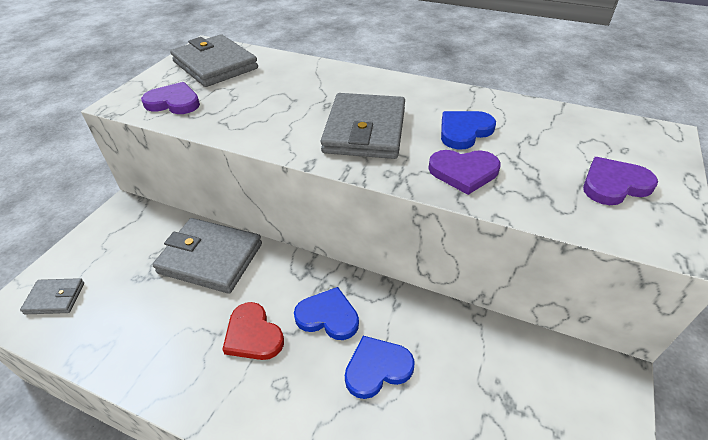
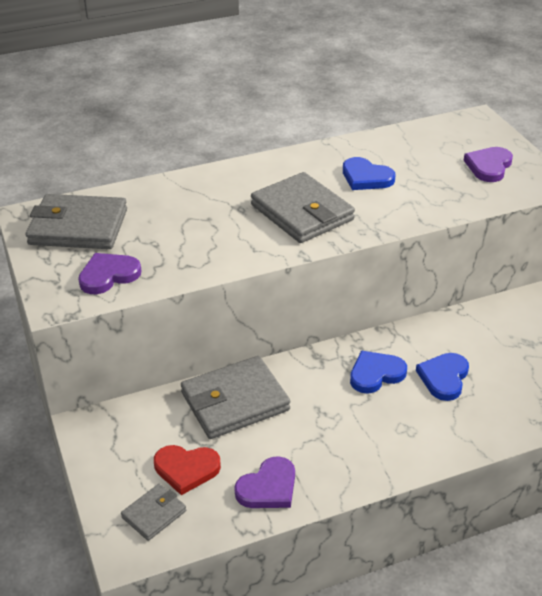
camera: 45 degrees left, 5 degrees down
red heart [222,302,284,360] -> red heart moved to [154,445,221,495]
purple heart [428,150,501,195] -> purple heart moved to [234,456,295,508]
blue heart [441,111,496,150] -> blue heart turned 60 degrees counterclockwise [343,157,396,190]

